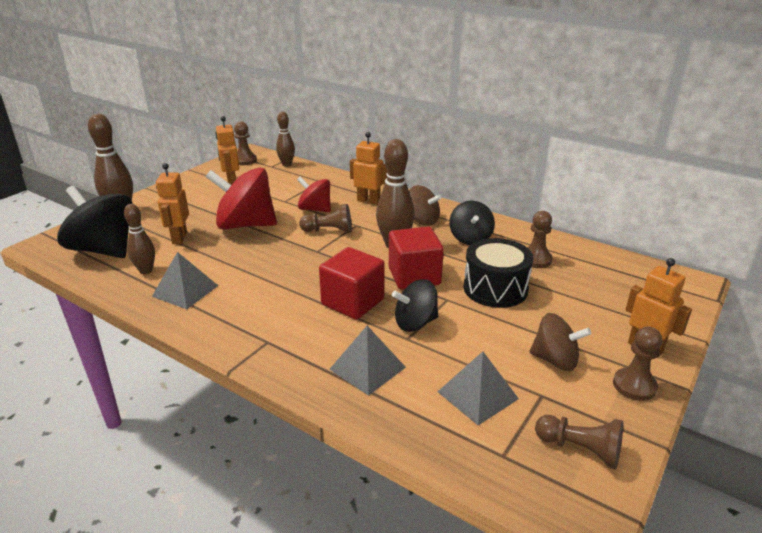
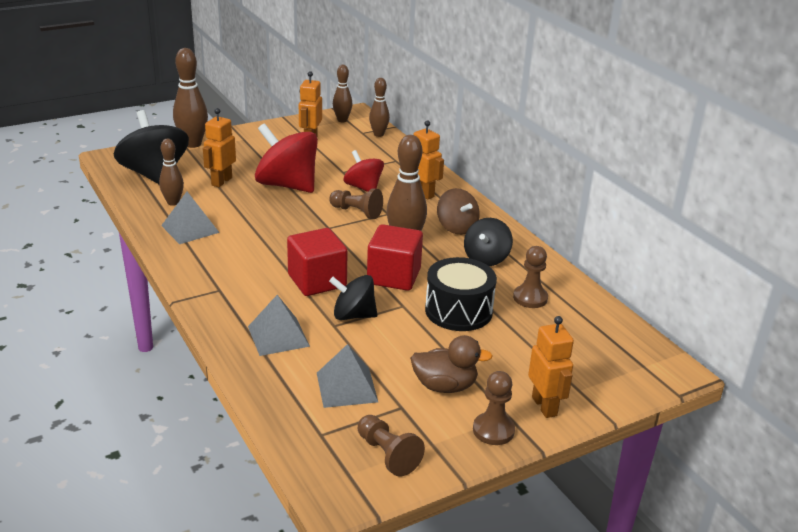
camera: 25 degrees right, 0 degrees up
brown pawn [234,122,257,165] -> brown bowling pin [333,65,352,122]
brown spinning top [529,313,591,371] -> brown duck [410,335,493,393]

